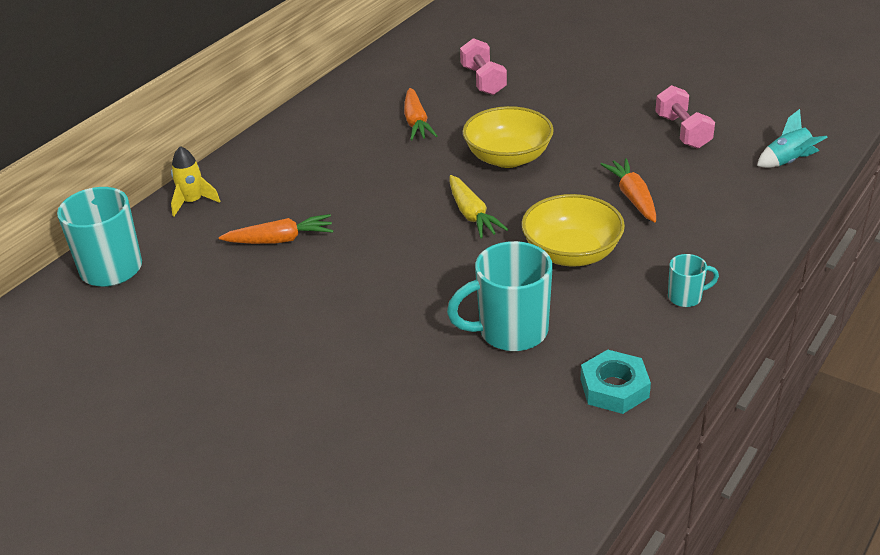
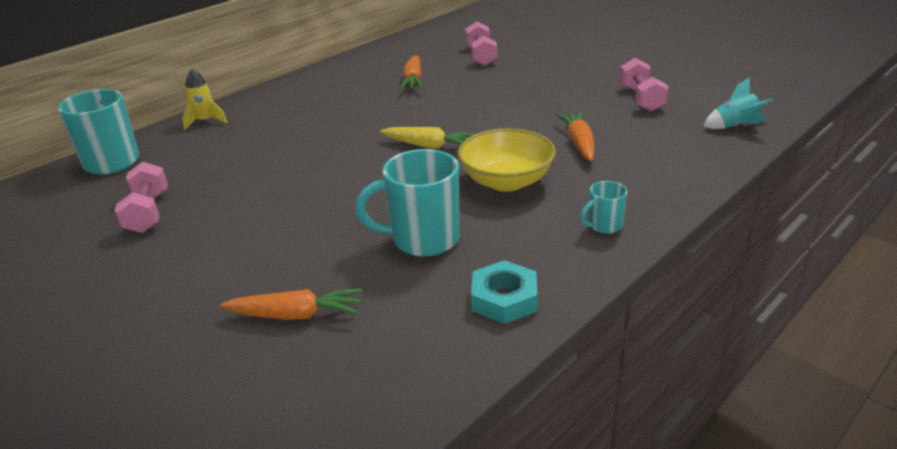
camera: 10 degrees right, 5 degrees down
orange carrot [219,214,333,244] -> orange carrot moved to [220,288,362,320]
yellow carrot [450,175,508,238] -> yellow carrot turned 60 degrees counterclockwise [380,127,475,149]
yellow bowl [463,106,554,168] -> none
turquoise mug [668,254,719,307] -> turquoise mug turned 150 degrees clockwise [580,181,627,234]
none -> pink dumbbell [115,162,168,233]

